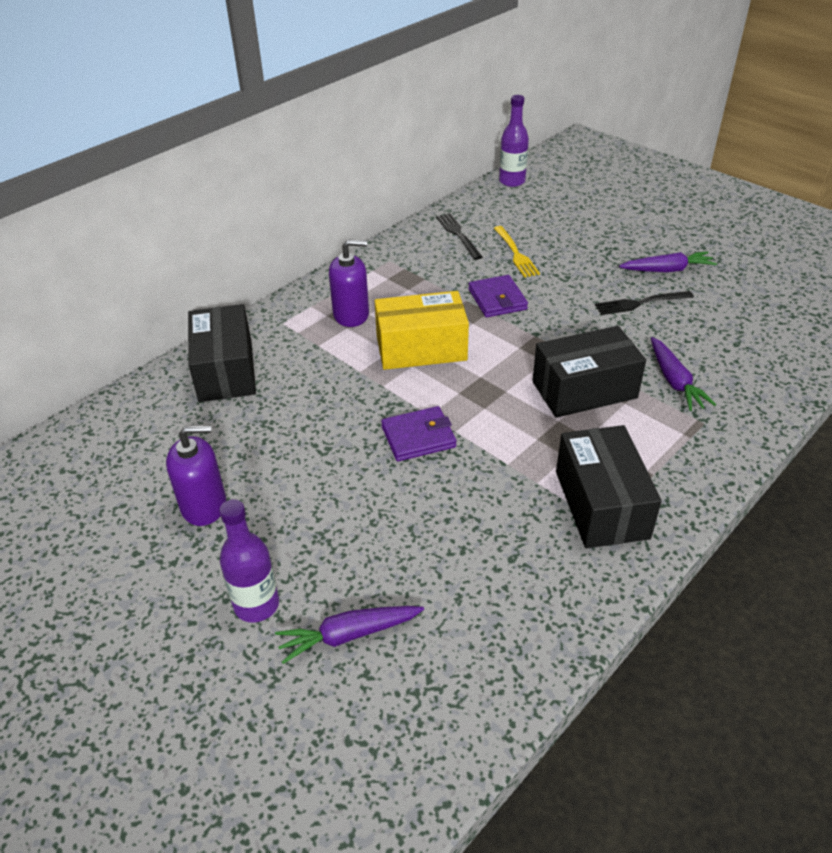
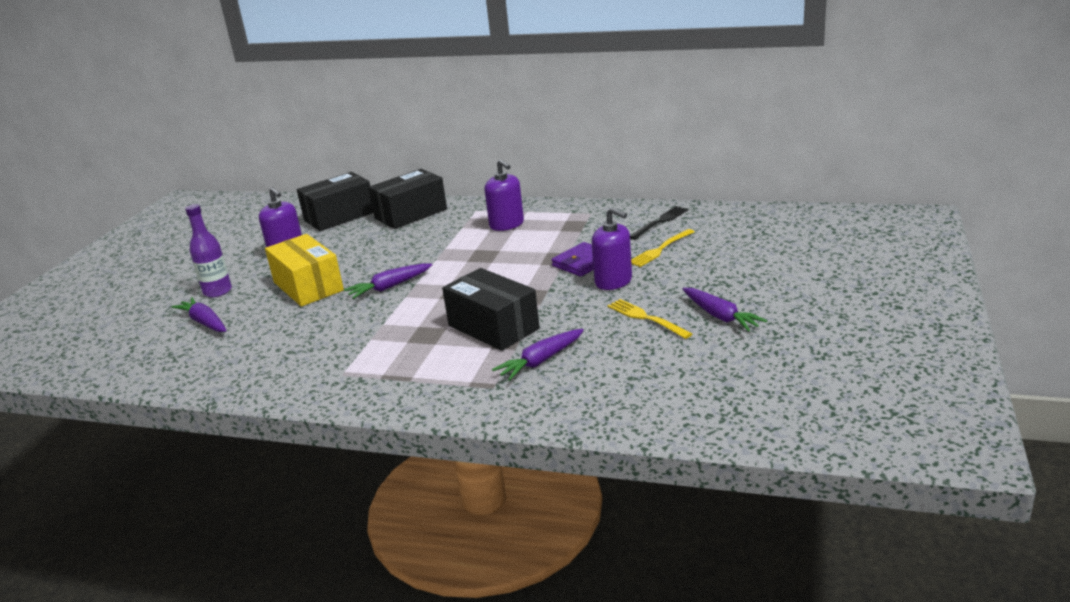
camera: 65 degrees right, 15 degrees down
yellow box [375,291,469,370] -> yellow box moved to [265,234,344,307]
purple wallet [381,406,457,461] -> purple carrot [344,264,432,299]
purple bottle [499,95,529,187] -> none
black box [556,425,662,548] -> black box moved to [297,172,373,231]
black fork [595,291,694,315] -> yellow fork [607,299,692,339]
none -> purple soap dispenser [592,207,632,290]

